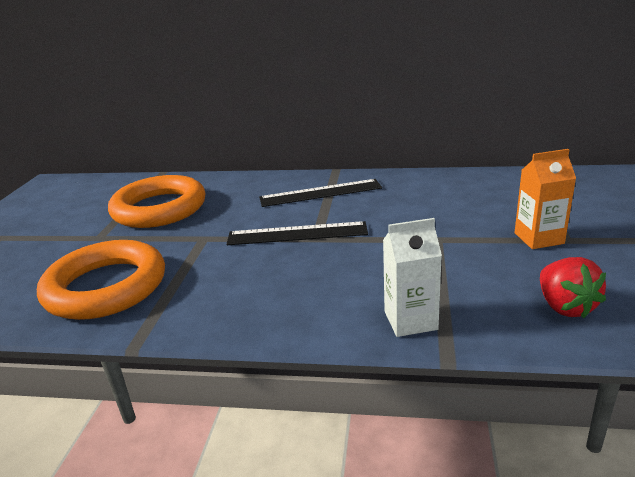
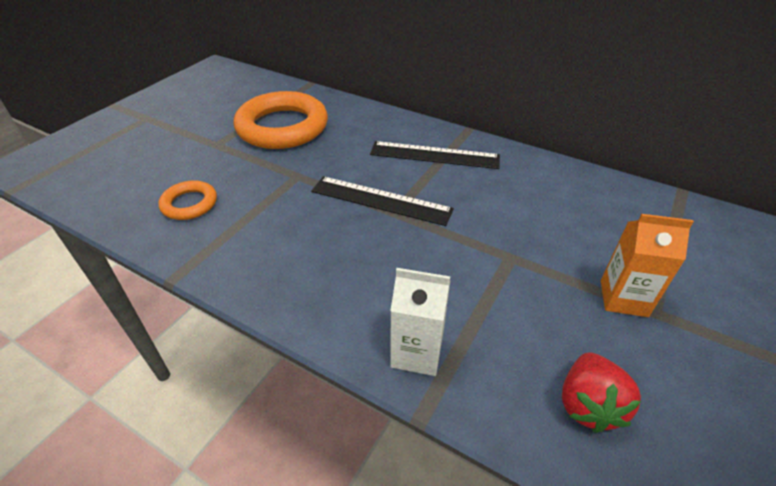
camera: 20 degrees right, 15 degrees up
orange ring [37,240,165,320] -> orange ring [158,181,217,220], size x0.49

